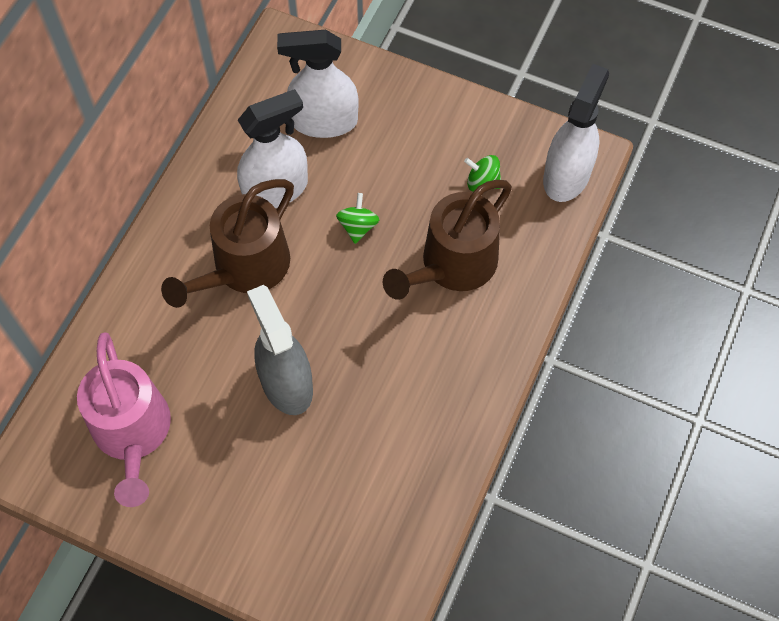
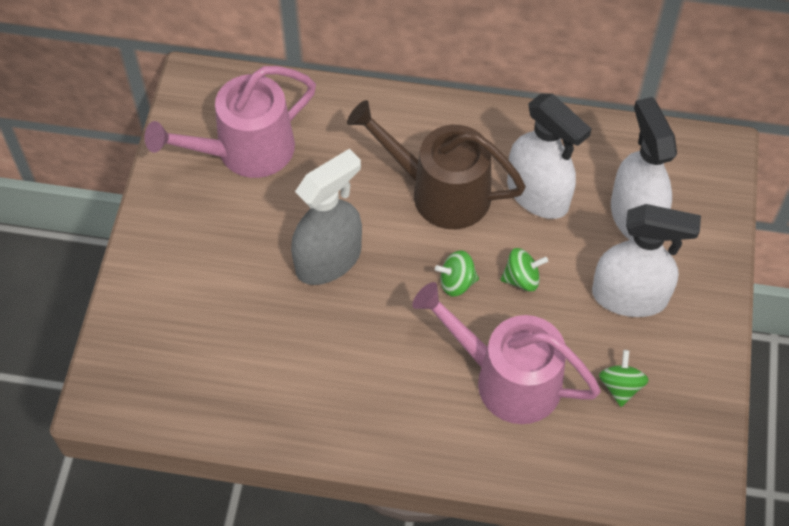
camera: 75 degrees right, 5 degrees down
brown watering can [383,180,512,300] -> pink watering can [412,282,601,424]
white spray bottle [543,64,609,202] -> white spray bottle moved to [592,204,701,317]
none -> green spinning top [435,250,479,297]

